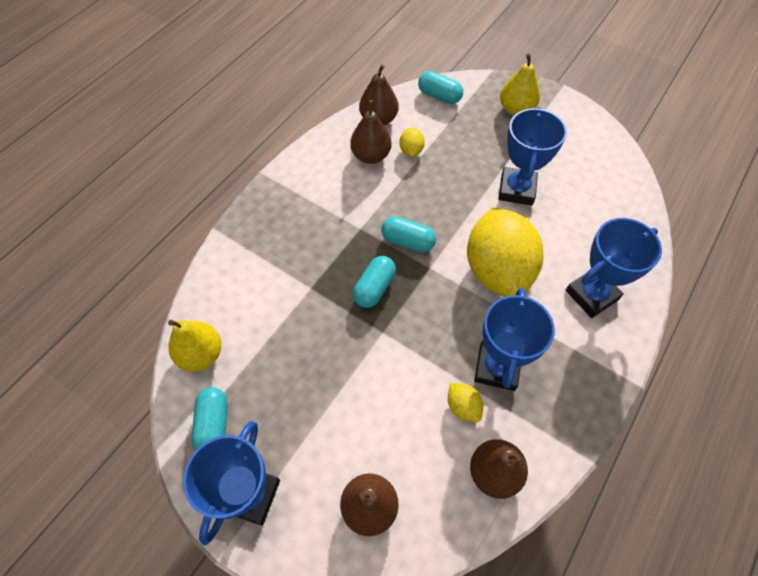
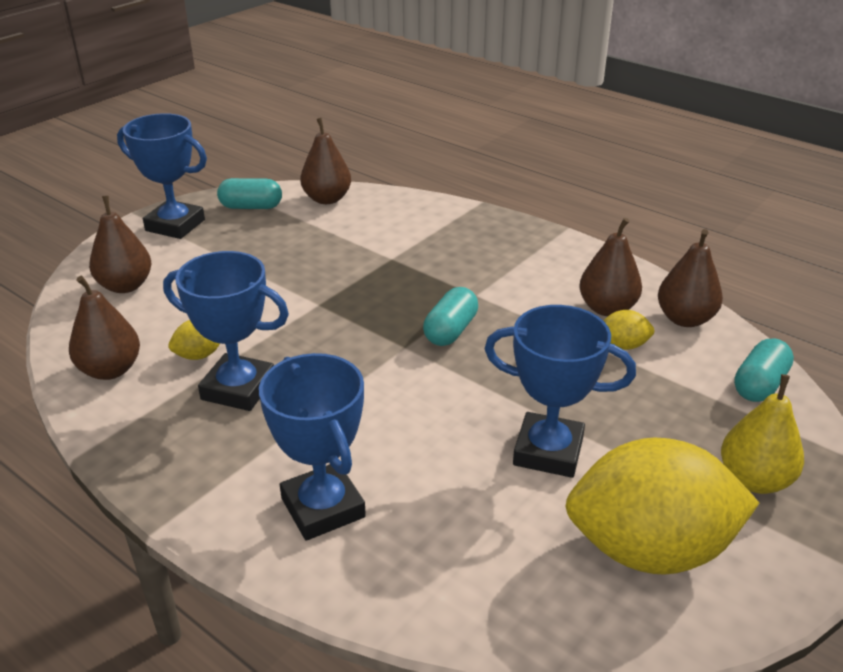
camera: 95 degrees right, 25 degrees down
yellow pear [168,320,222,371] -> brown pear [300,118,351,204]
turquoise capsule [353,256,396,308] -> none
yellow lemon [467,207,543,297] -> yellow lemon moved to [565,437,759,575]

